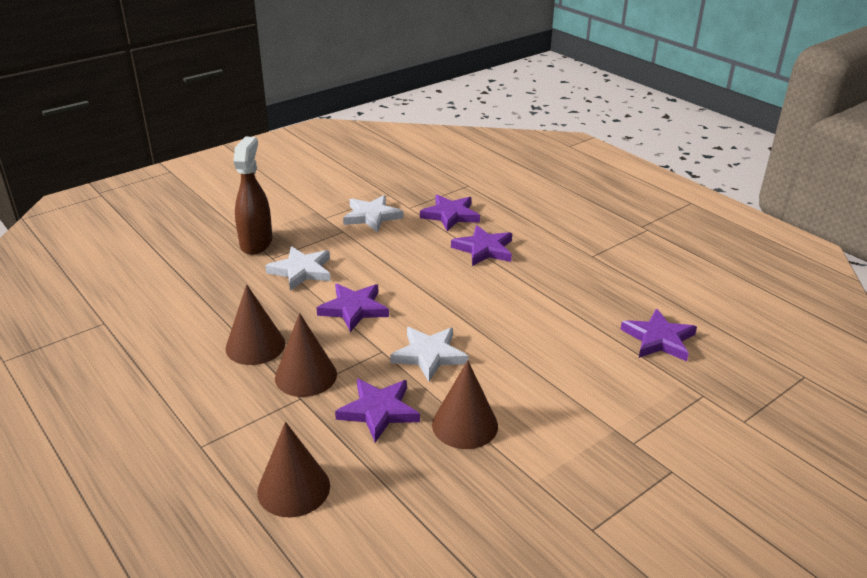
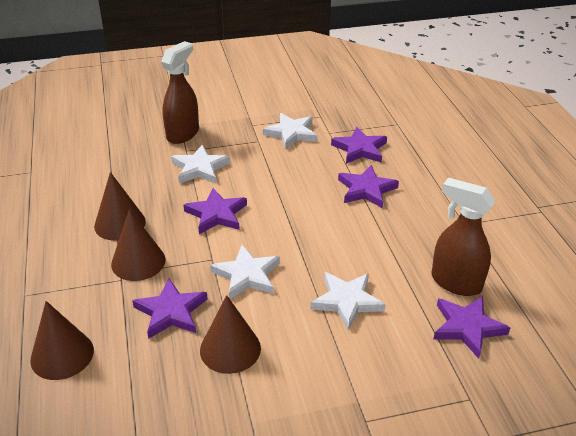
camera: 25 degrees right, 5 degrees up
none -> white star [311,272,386,331]
none -> brown spray bottle [431,178,496,296]

